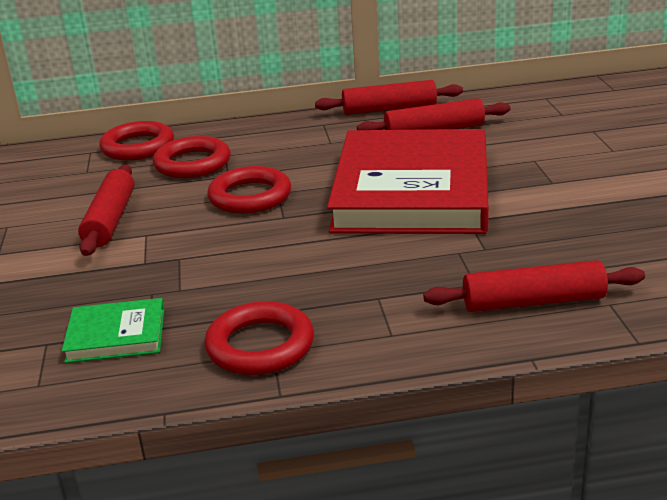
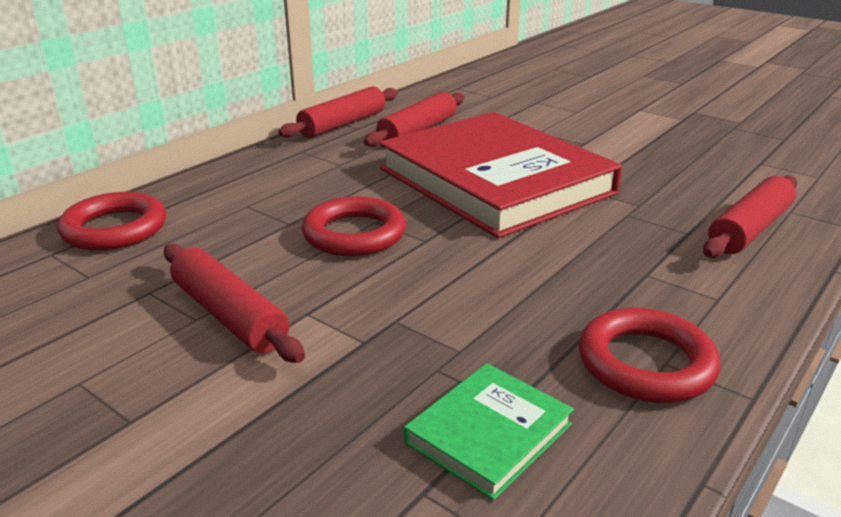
camera: 45 degrees left, 0 degrees up
red ring [153,136,231,178] -> none

